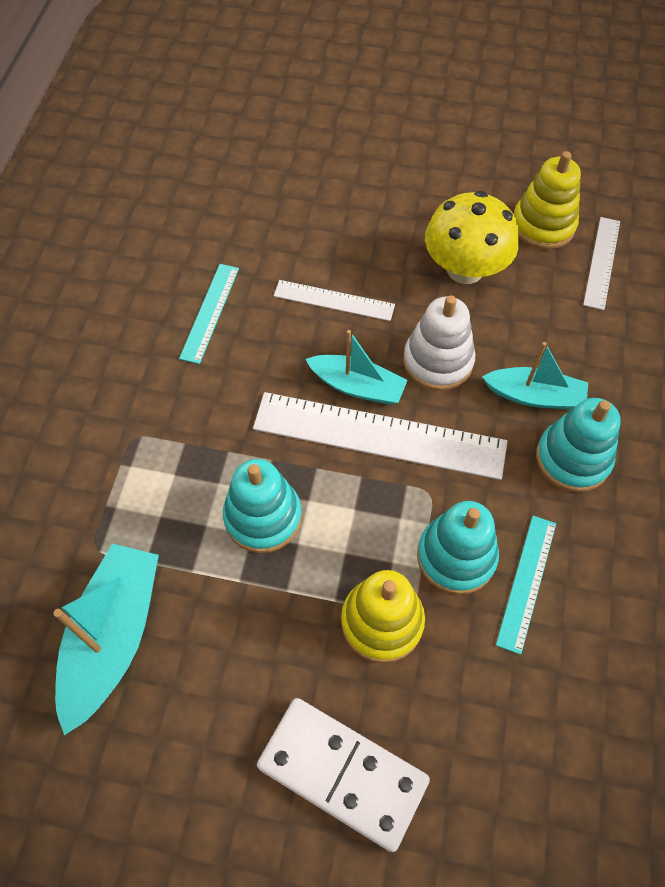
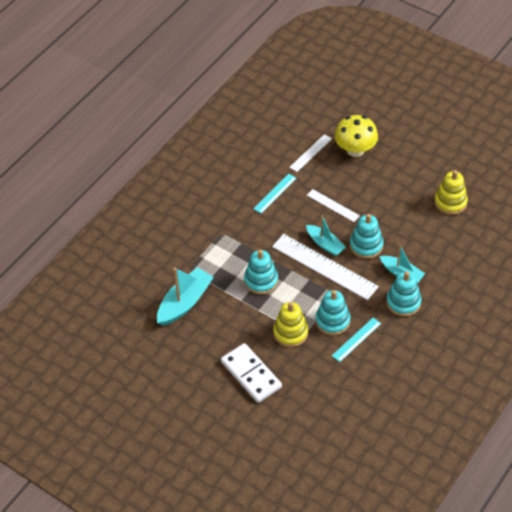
camera: 25 degrees right, 10 degrees down
white stacking toy [403,295,475,391] -> turquoise stacking toy [350,214,384,259]
yellow mushroom [425,191,519,284] -> yellow mushroom moved to [335,115,378,157]
white ruler [583,217,620,310] -> white ruler moved to [289,134,332,172]

